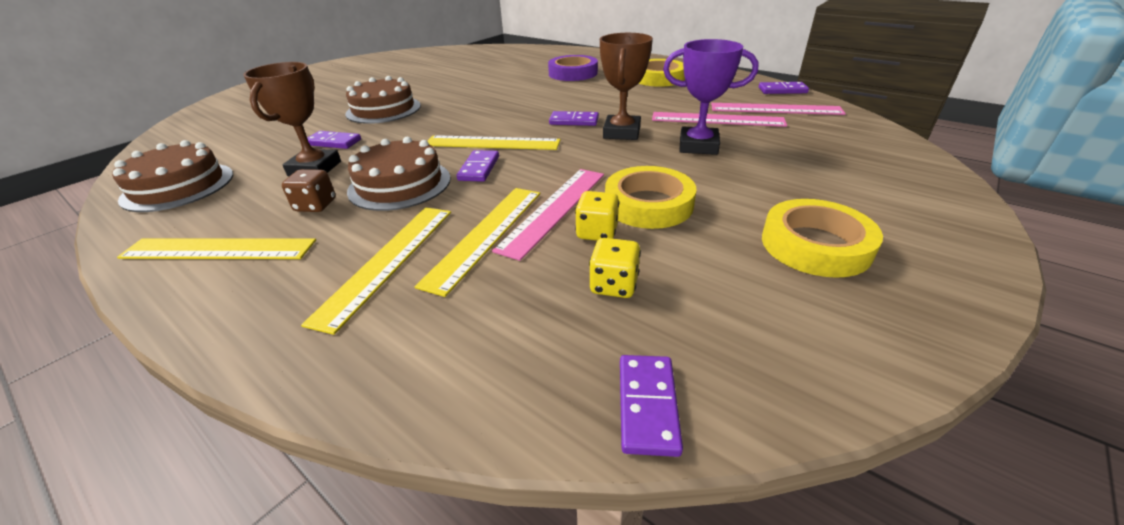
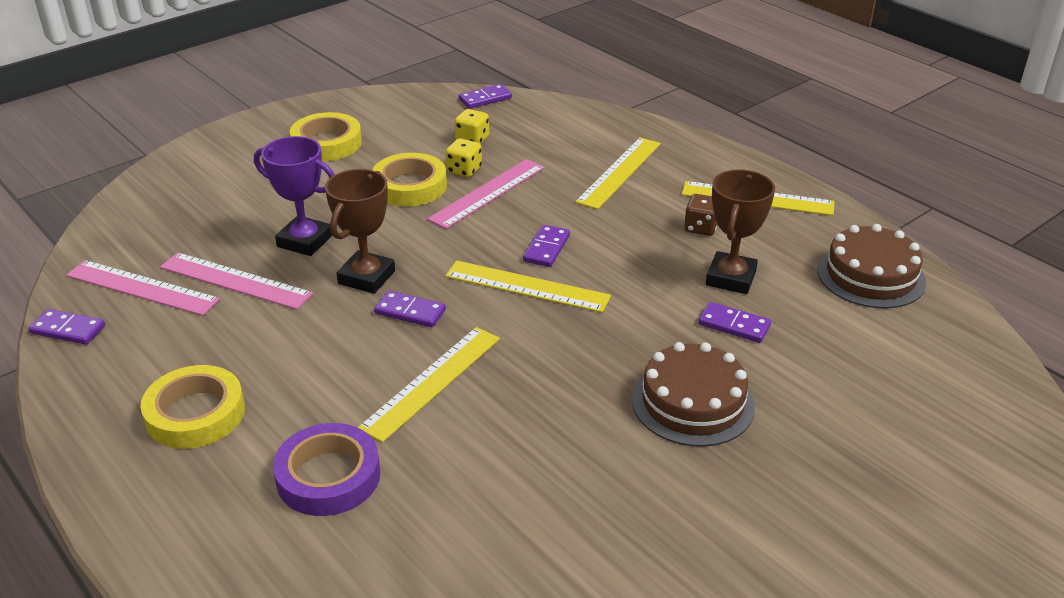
camera: 170 degrees left, 0 degrees up
brown cake [347,137,451,211] -> none
yellow ruler [415,188,540,297] -> yellow ruler moved to [358,327,500,442]
purple domino [620,355,683,457] -> purple domino turned 45 degrees clockwise [458,84,512,109]

